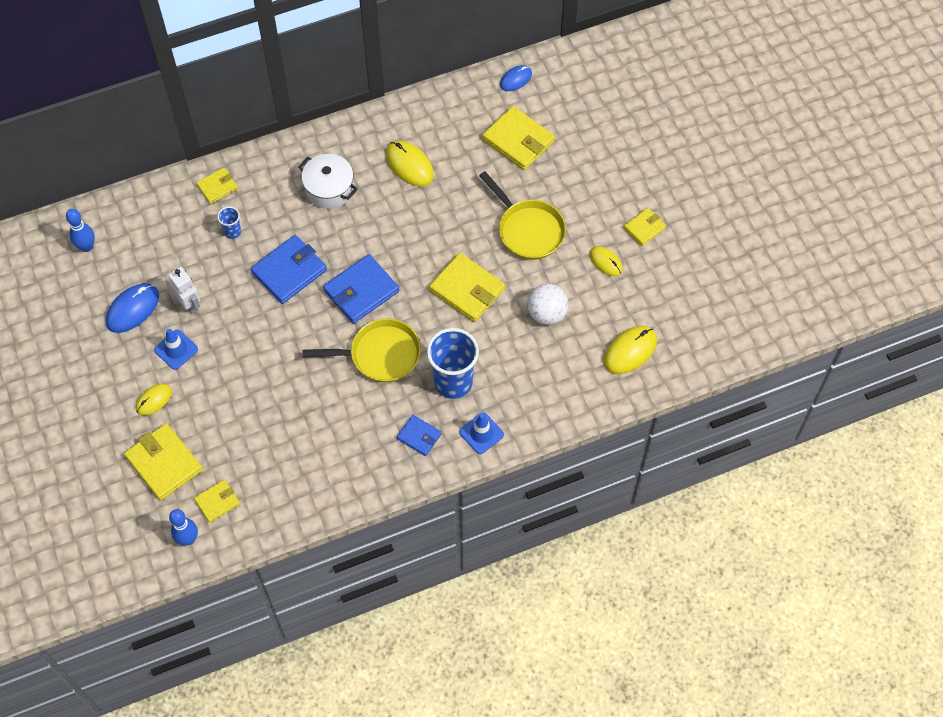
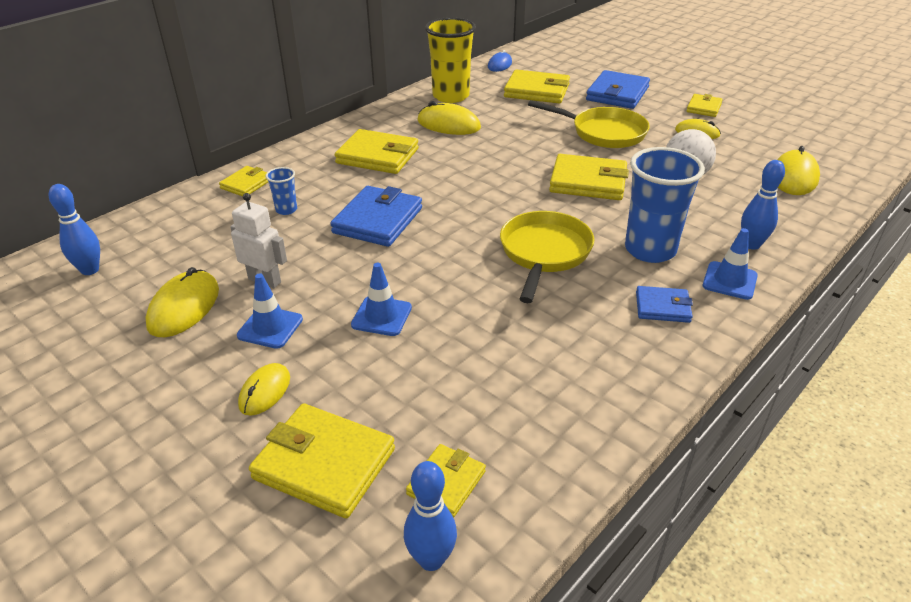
camera: 25 degrees left, 25 degrees down
blue mouse [106,283,159,333] -> yellow mouse [145,267,219,337]
white pot [298,154,358,209] -> yellow wallet [335,129,419,174]
yellow pan [303,318,421,382] -> yellow pan turned 45 degrees counterclockwise [500,211,594,303]
blue wallet [323,254,399,324] -> blue wallet moved to [586,70,650,109]
none -> blue traffic cone [351,263,412,336]
none -> yellow cup [425,17,476,103]
none -> blue bowling pin [741,160,785,250]

